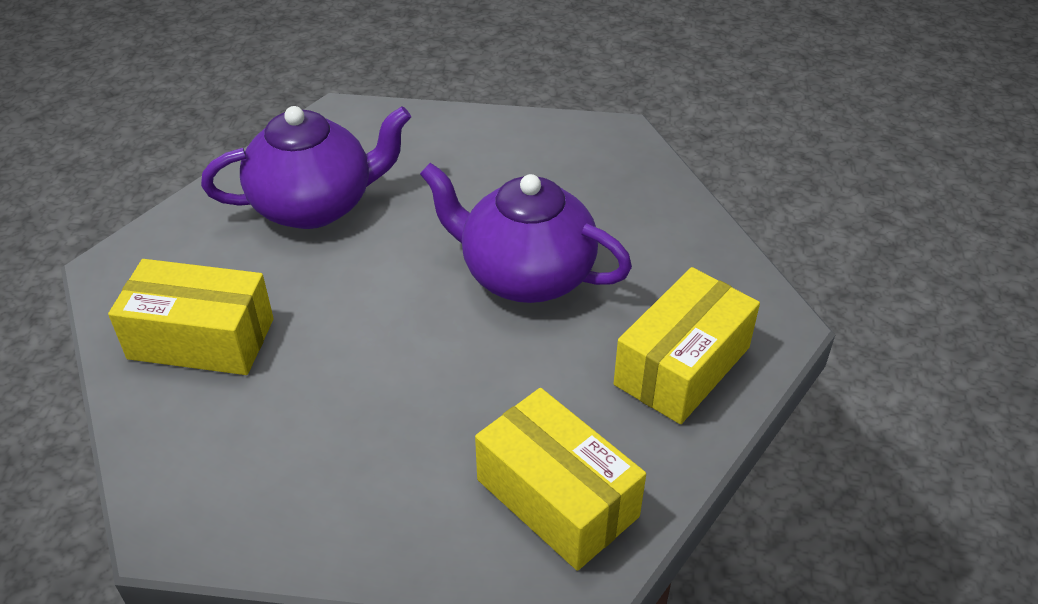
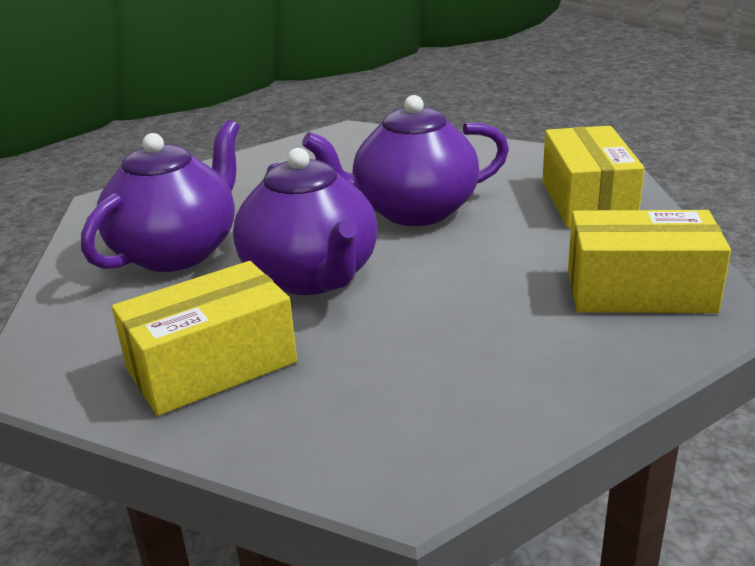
camera: 40 degrees left, 15 degrees down
none -> purple teapot [233,148,378,295]

